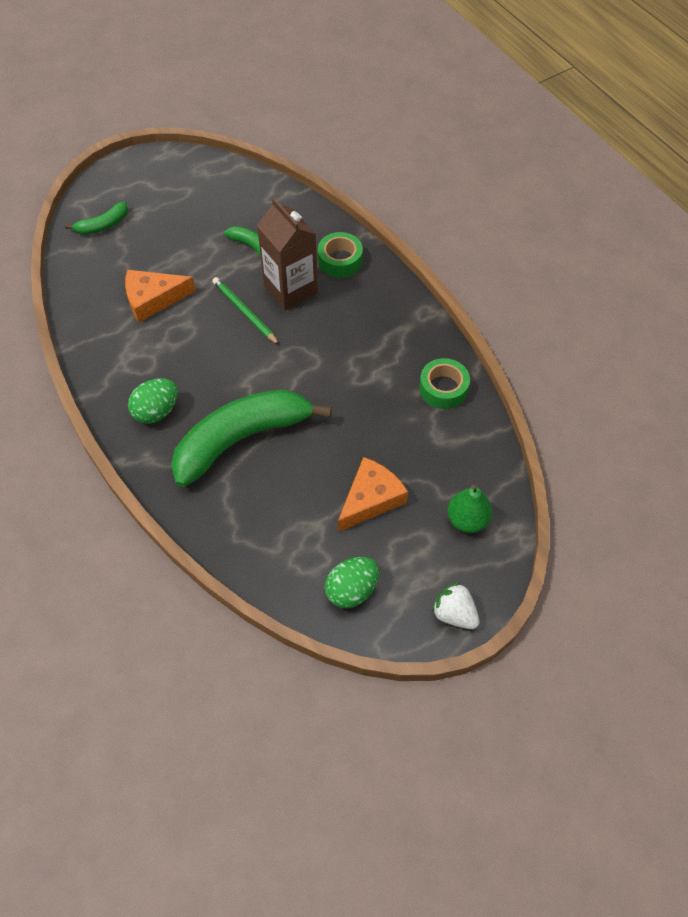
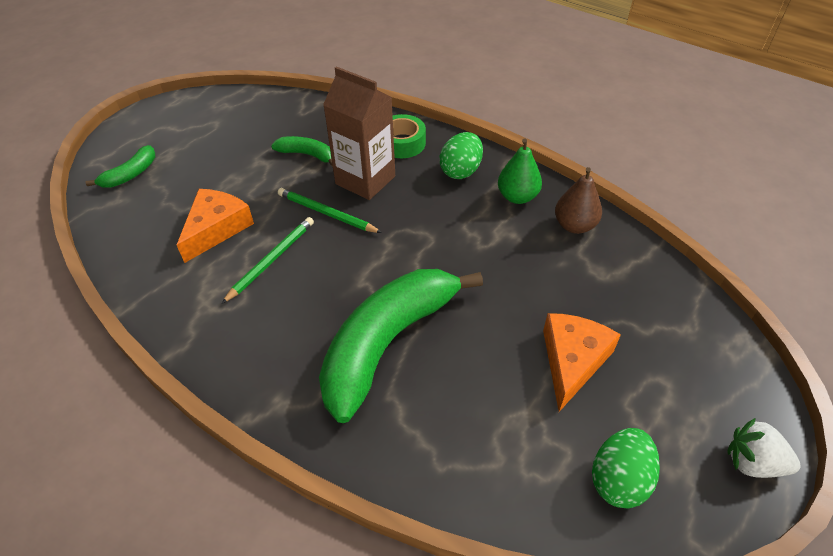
camera: 20 degrees left, 10 degrees down
orange cheese [125,270,196,322] -> orange cheese turned 150 degrees clockwise [177,189,254,263]
green egg [128,378,178,424] -> green egg moved to [440,132,483,179]
green tape [419,358,470,409] -> brown pear [555,167,602,234]
green pear [447,485,492,533] -> green pear moved to [498,138,542,204]
none -> green pencil [221,217,314,304]

